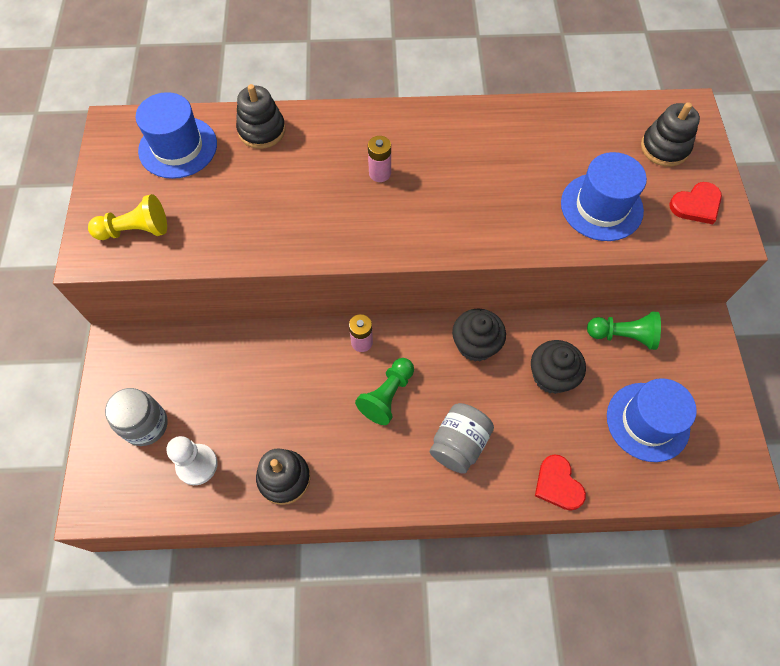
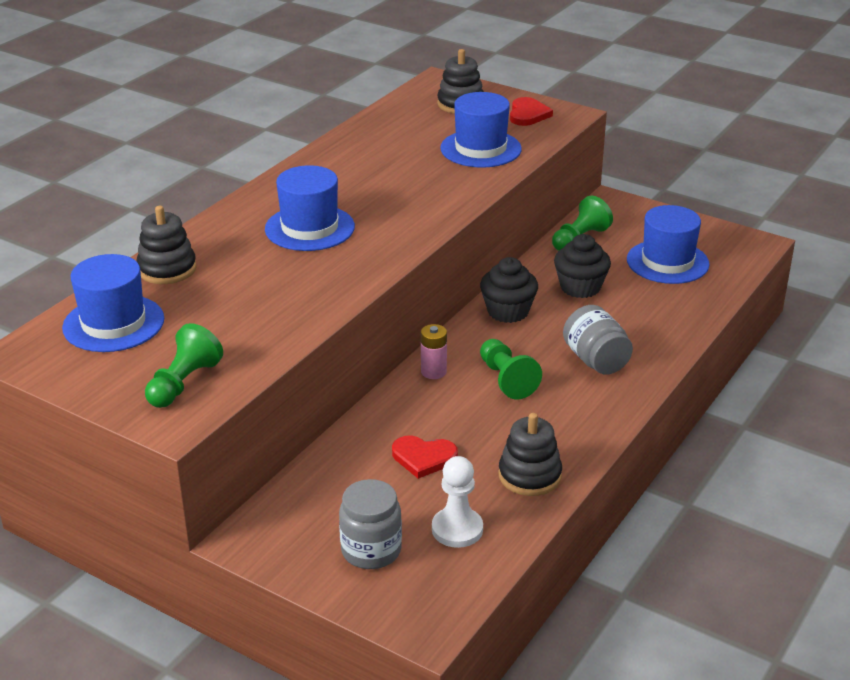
camera: 55 degrees left, 30 degrees down
yellow pawn [88,194,167,240] -> green pawn [145,323,223,408]
pink battery [368,136,391,182] -> blue hat [265,165,355,251]
red heart [535,454,586,511] -> red heart moved to [392,436,458,479]

